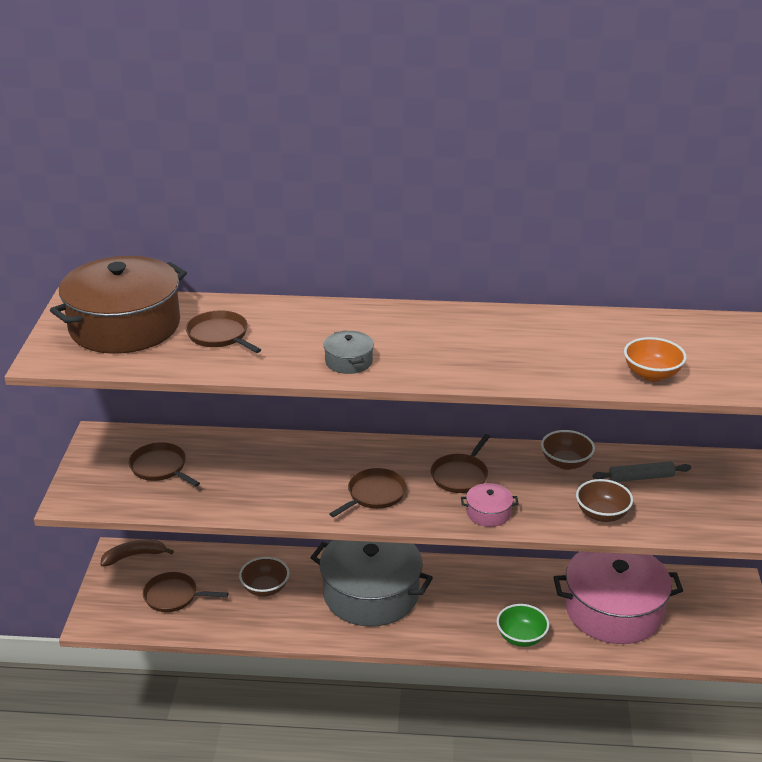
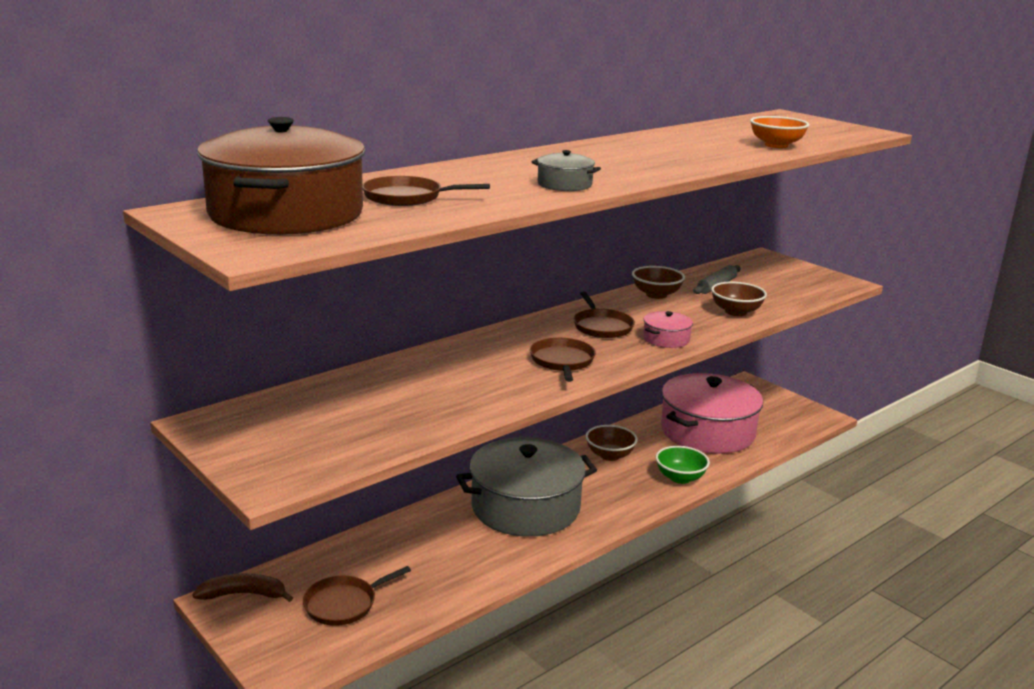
camera: 45 degrees left, 10 degrees down
brown banana [101,540,174,566] -> brown banana turned 60 degrees clockwise [192,573,293,602]
brown pan [129,442,200,487] -> none
brown bowl [239,557,289,597] -> brown bowl moved to [586,425,638,461]

